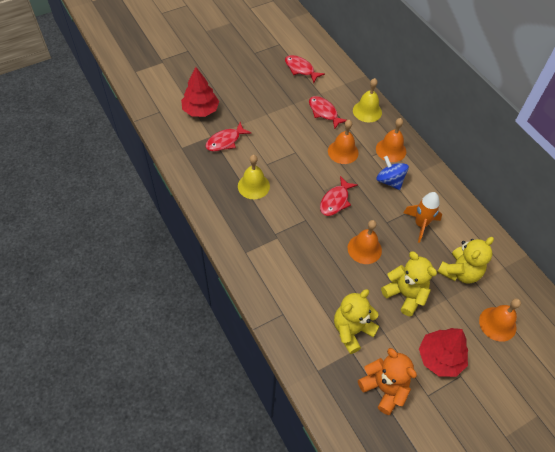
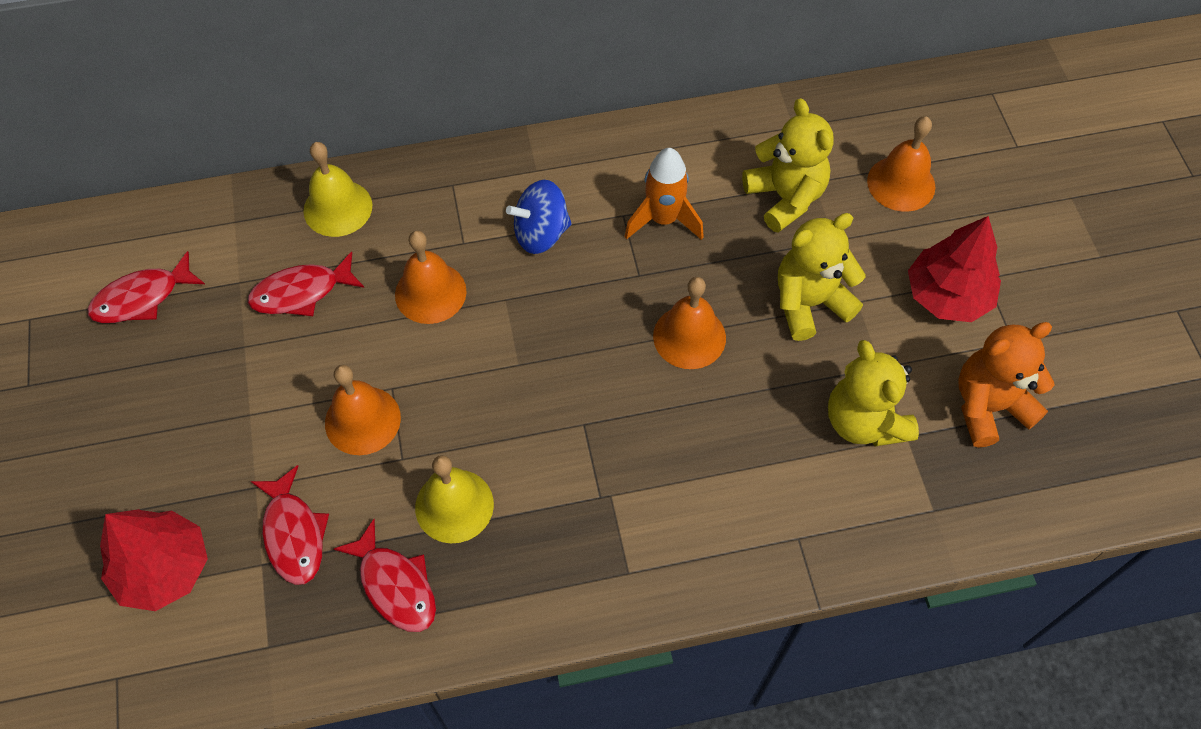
camera: 70 degrees left, 5 degrees up
red fish [320,176,358,216] -> red fish moved to [334,519,436,632]
orange bell [376,118,406,162] -> orange bell moved to [325,365,401,455]

